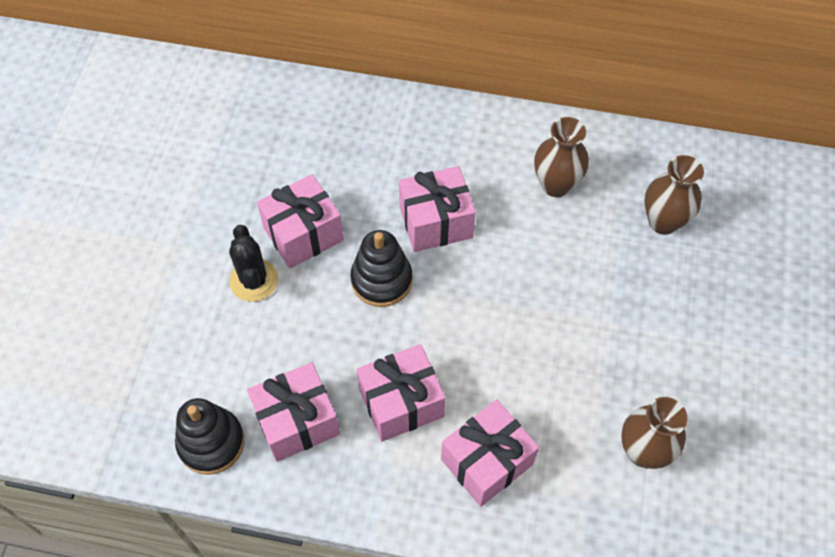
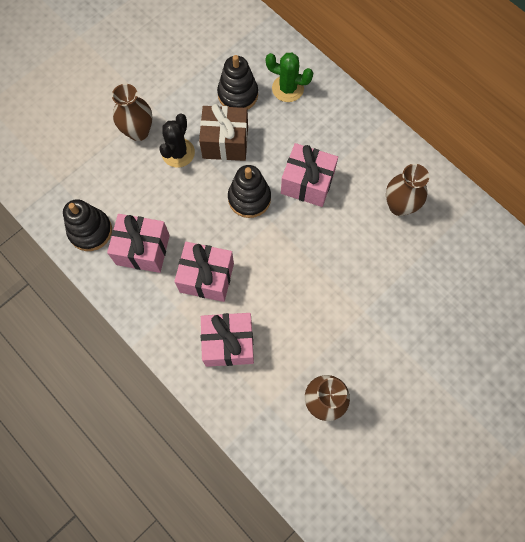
camera: 35 degrees right, 10 degrees up
pink gift [257,174,344,269] -> brown gift [199,104,248,161]
brown vase [645,155,704,235] -> brown vase moved to [112,84,153,141]
none -> black stacking toy [217,55,258,110]
none -> green cactus [266,52,313,102]

